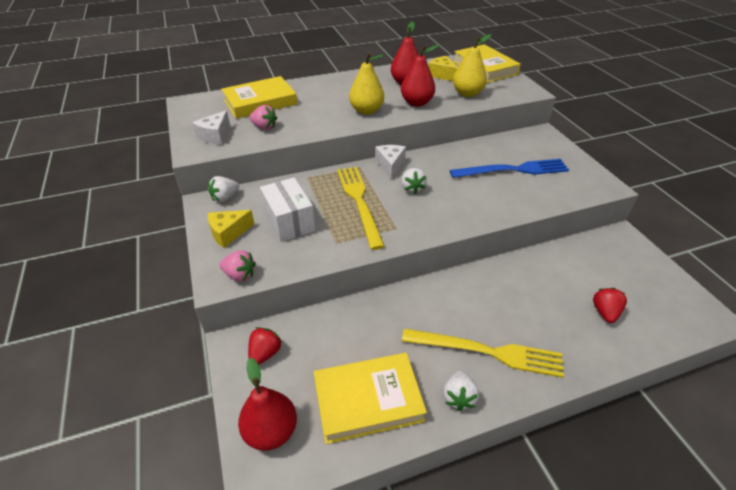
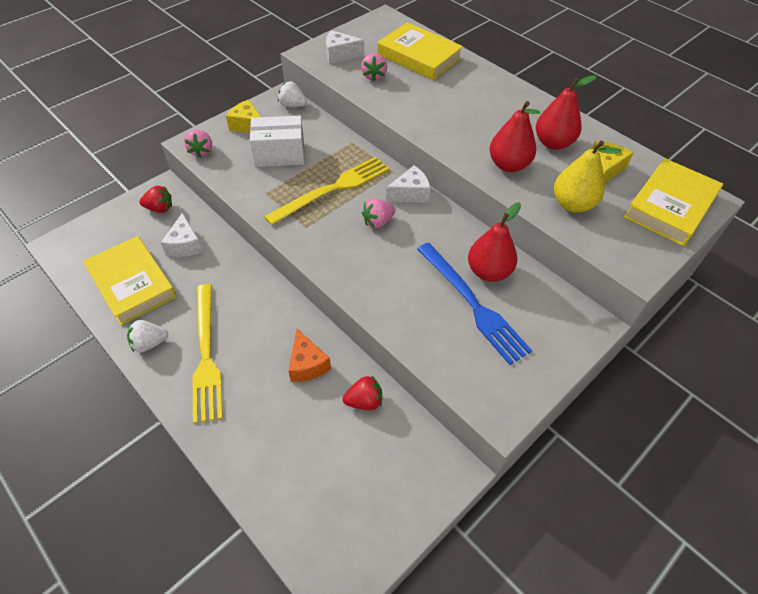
camera: 65 degrees right, 10 degrees up
red pear [238,358,297,451] -> red pear moved to [468,203,521,282]
white box [260,178,315,242] -> white box turned 45 degrees clockwise [250,116,305,167]
yellow pear [349,53,384,115] -> none
white strawberry [401,168,427,194] -> pink strawberry [362,198,396,228]
red strawberry [593,288,627,323] -> red strawberry moved to [343,375,382,410]
none -> white cheese [160,213,203,257]
none -> orange cheese [288,329,331,382]

